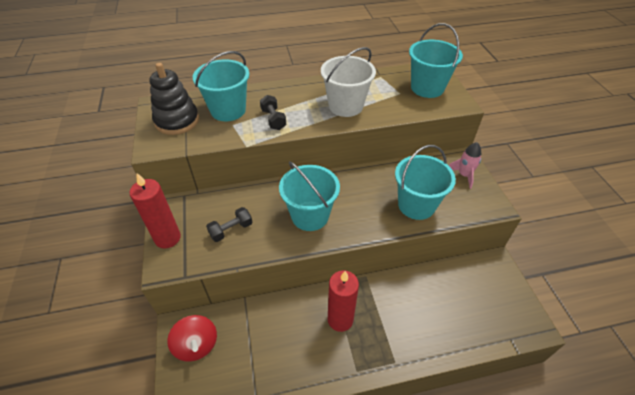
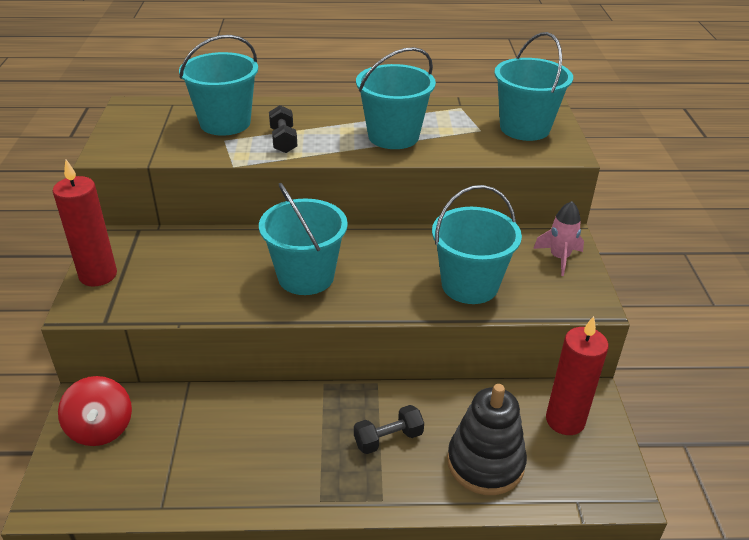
camera: 10 degrees right, 10 degrees down
black stacking toy [149,63,199,135] -> black stacking toy moved to [447,384,527,495]
black dumbbell [206,207,252,242] -> black dumbbell moved to [354,405,424,454]
white bucket [321,47,376,117] -> turquoise bucket [356,47,436,149]
red candle [328,270,359,332] -> red candle moved to [546,316,609,435]

